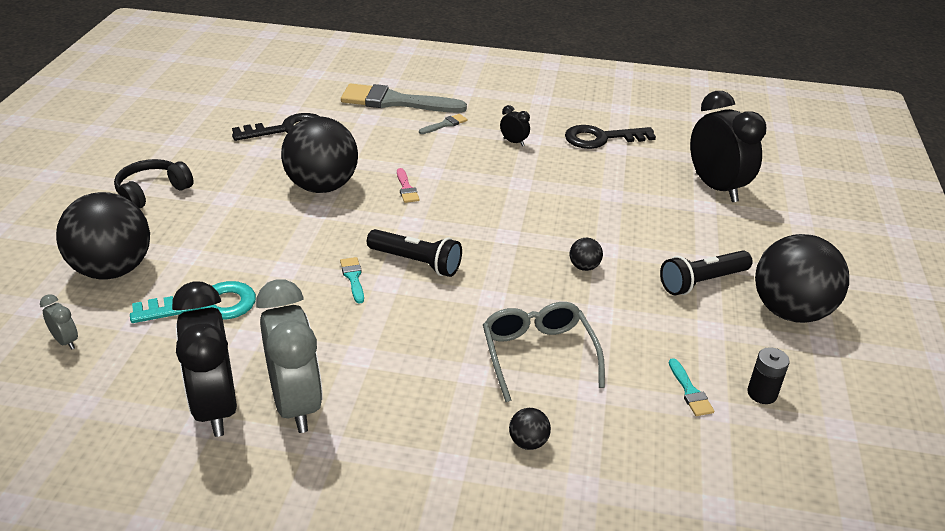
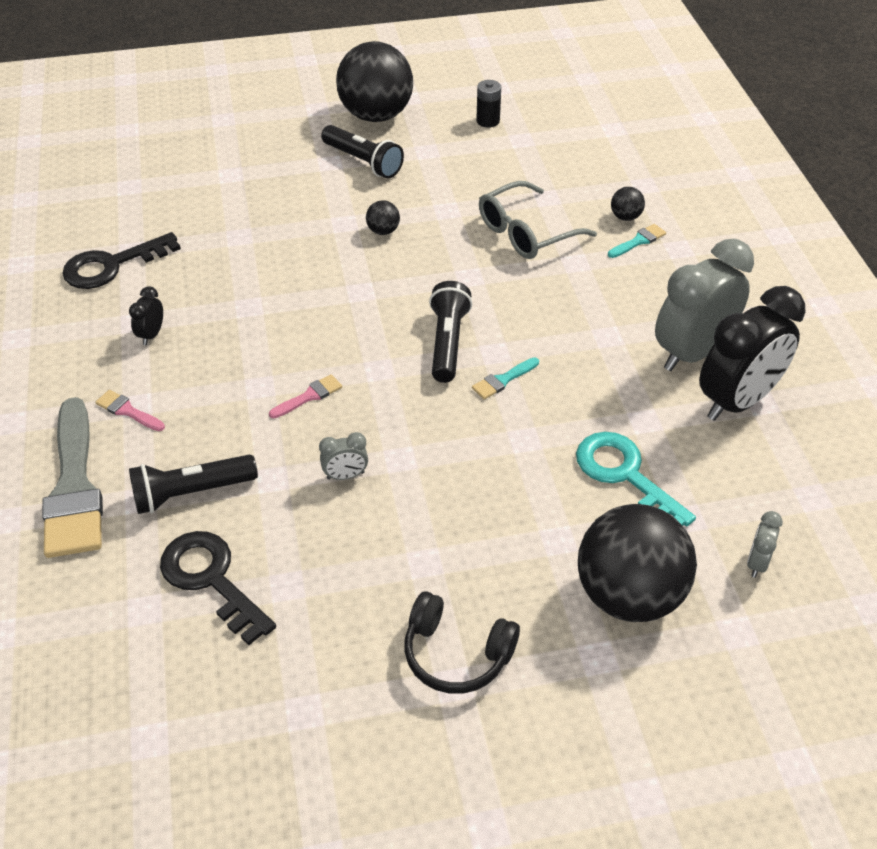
camera: 110 degrees left, 10 degrees up
black ball [281,116,358,193] -> grey clock [319,432,368,480]
grey brush [419,114,467,134] -> pink brush [95,390,165,431]
black key [565,125,656,149] -> black key turned 90 degrees clockwise [62,232,181,289]
turquoise brush [669,358,714,416] -> turquoise brush moved to [608,224,666,258]
black clock [690,91,766,202] -> none
none -> black flashlight [129,455,258,514]

